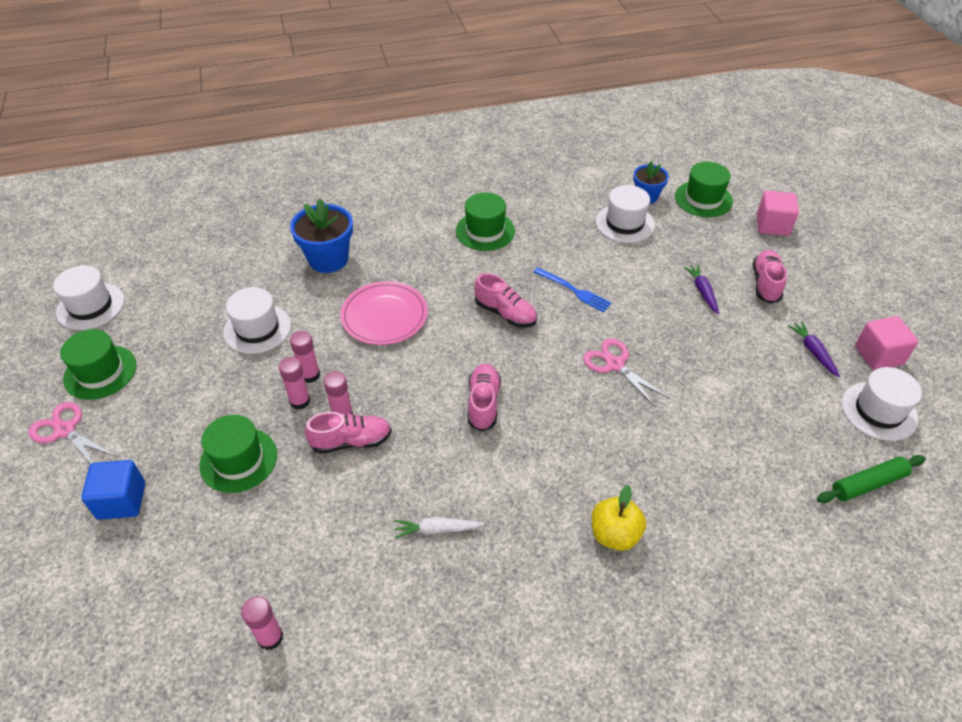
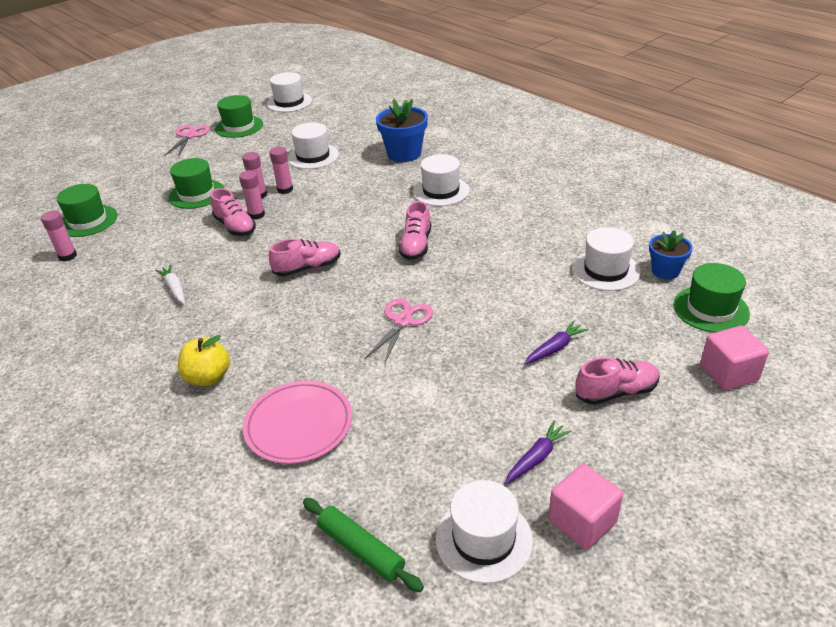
camera: 65 degrees right, 10 degrees down
blue cube [81,460,145,520] -> none
pink plate [340,281,428,345] -> pink plate moved to [243,380,352,464]
green hat [456,192,515,251] -> green hat moved to [57,184,118,237]
blue fork [533,267,612,312] -> none
none -> white hat [413,154,470,206]

